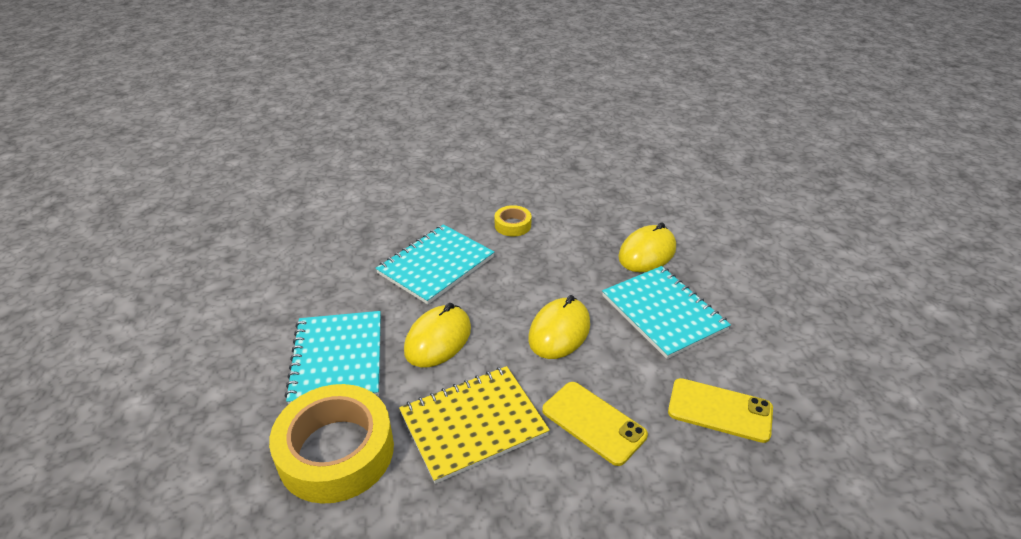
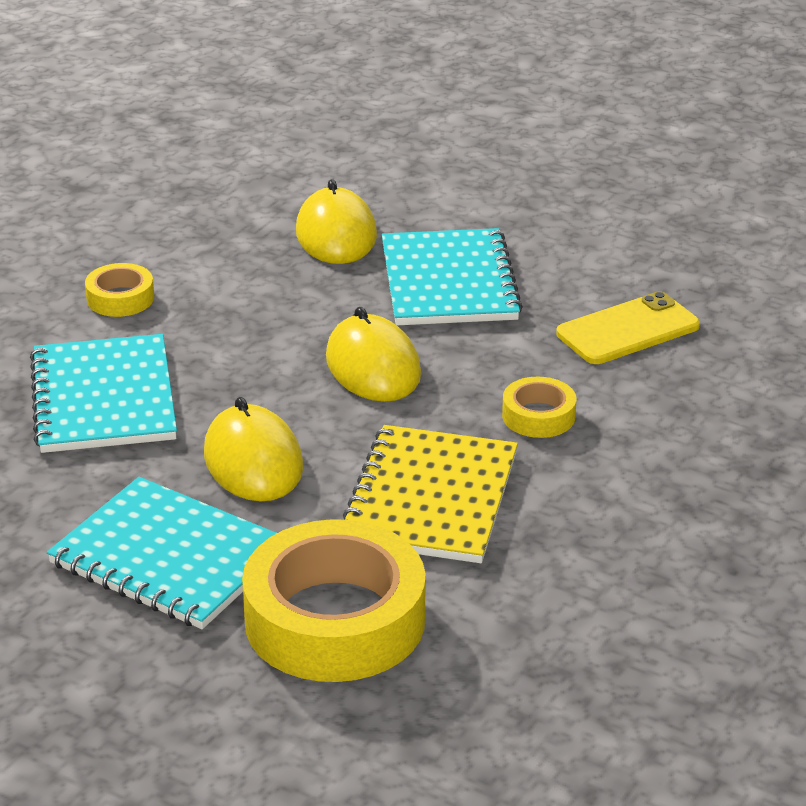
camera: 50 degrees left, 5 degrees down
yellow phone [542,382,648,466] -> yellow tape [502,377,576,438]
turquoise notebook [602,266,731,359] -> turquoise notebook turned 75 degrees clockwise [382,228,523,325]

